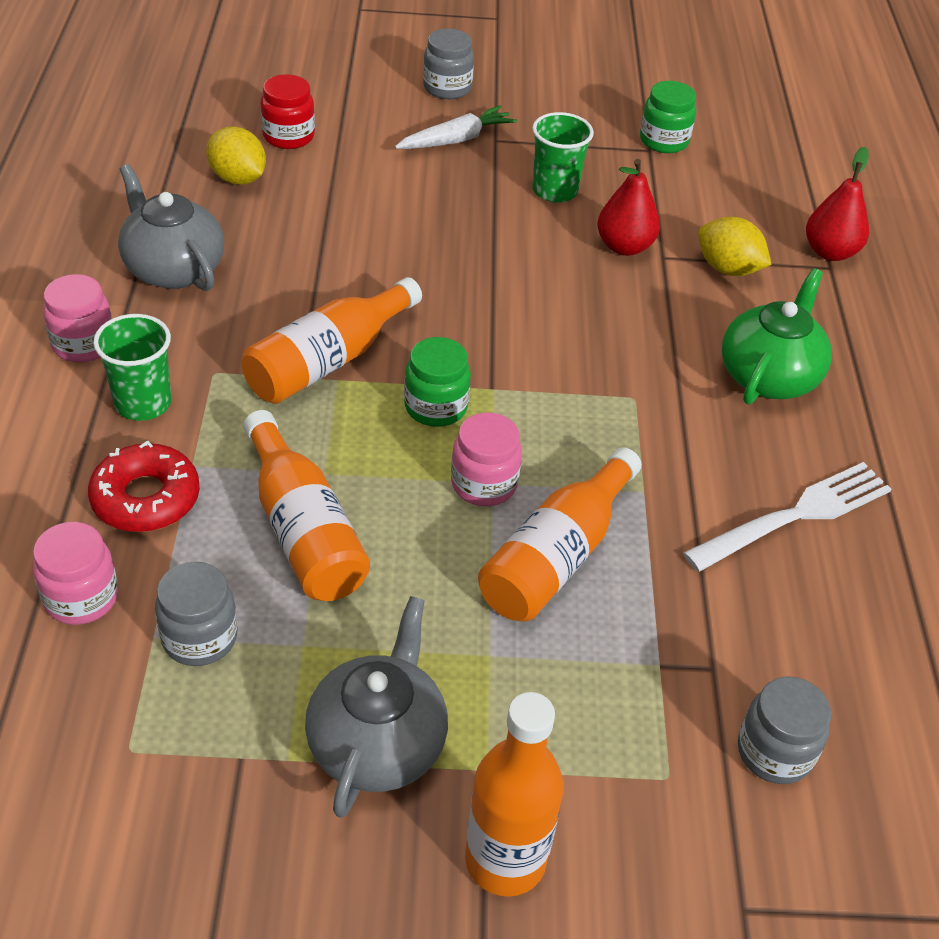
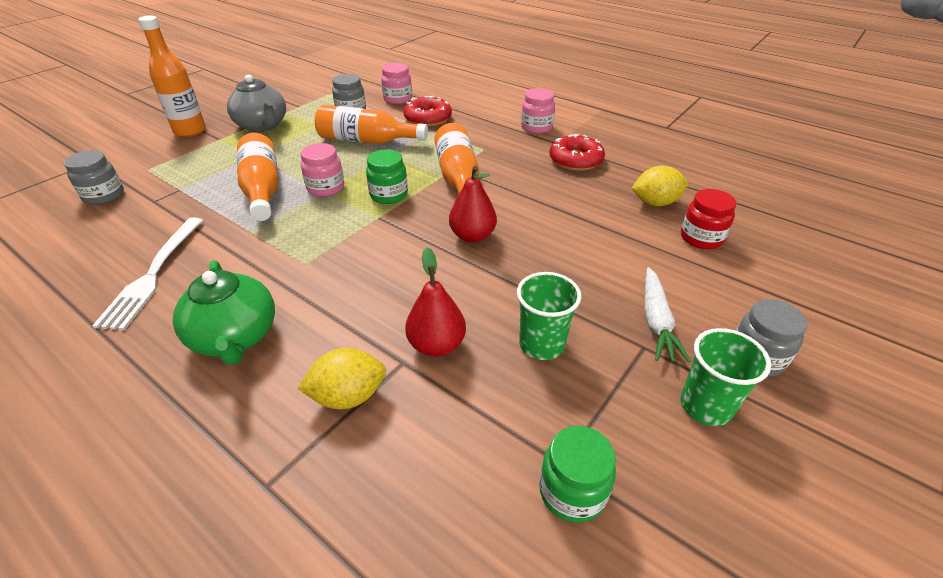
camera: 130 degrees right, 5 degrees down
green cup [93,314,171,421] -> green cup moved to [681,328,771,426]
grey teapot [118,164,224,291] -> red donut [549,134,605,171]
red pear [806,147,869,261] -> red pear moved to [449,166,497,243]

